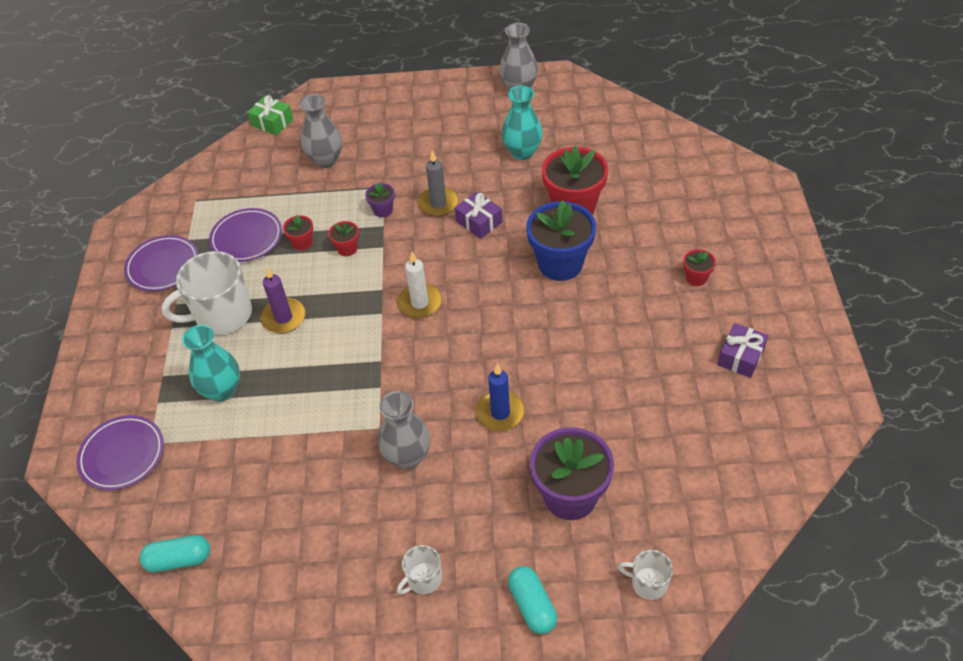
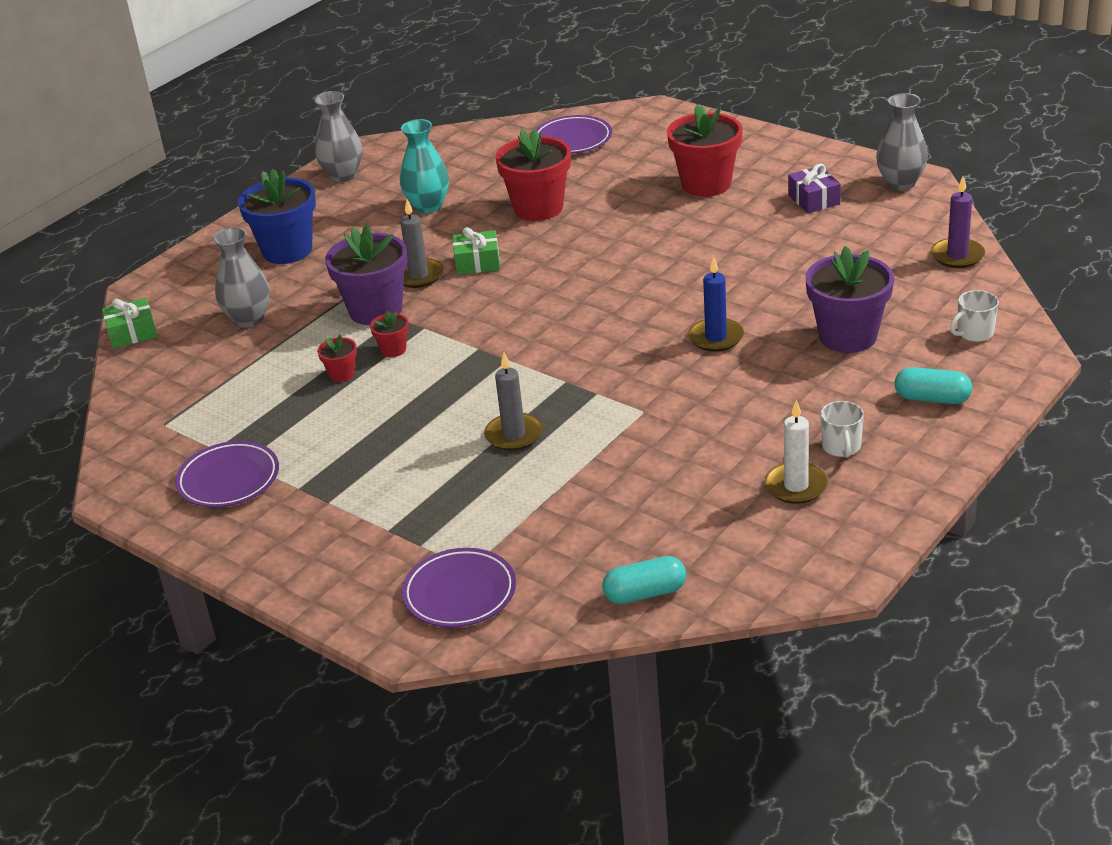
camera: 50 degrees left, 15 degrees down
turquoise capsule [140,535,210,572] -> turquoise capsule turned 45 degrees clockwise [602,556,686,604]
white mug [161,251,252,335] -> none
turquoise vase [182,325,240,402] -> none
purple plate [209,208,282,262] -> purple plate moved to [536,115,612,154]
purple candle [261,267,305,333] -> purple candle moved to [931,176,985,268]
purple flower pot [365,183,395,217] -> purple flower pot [325,225,408,325], size x2.17
grey vase [378,391,430,469] -> grey vase moved to [876,93,928,190]
white candle [397,252,442,318] -> white candle moved to [765,400,828,504]
purple gift [455,192,502,239] -> green gift [453,227,500,275]
blue flower pot [526,200,596,281] -> blue flower pot moved to [238,169,316,264]
red flower pot [683,249,716,286] -> red flower pot [667,104,742,197], size x2.17
none -> grey candle [484,352,543,451]

